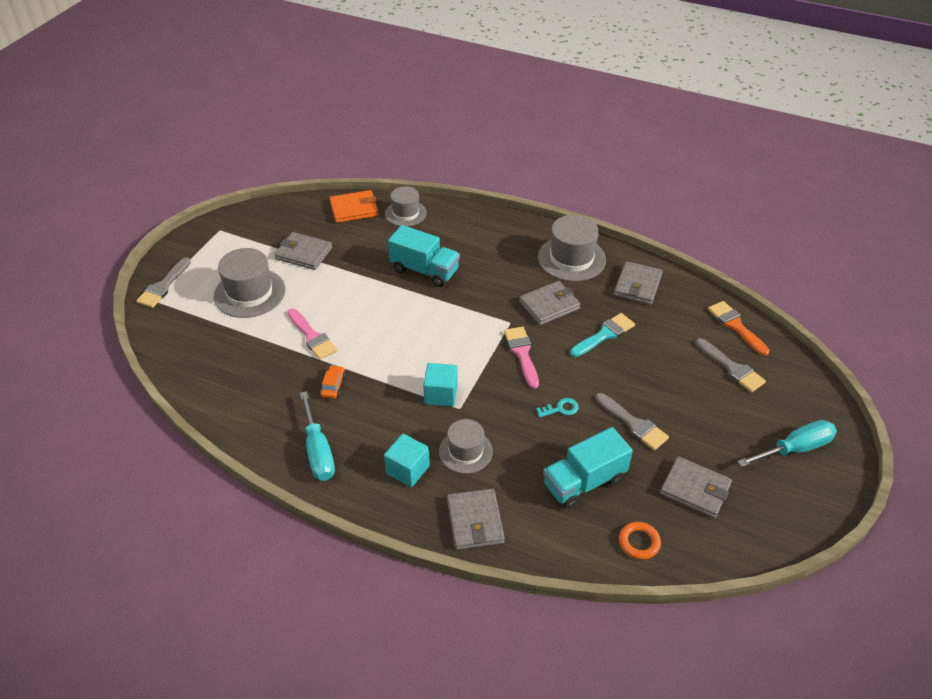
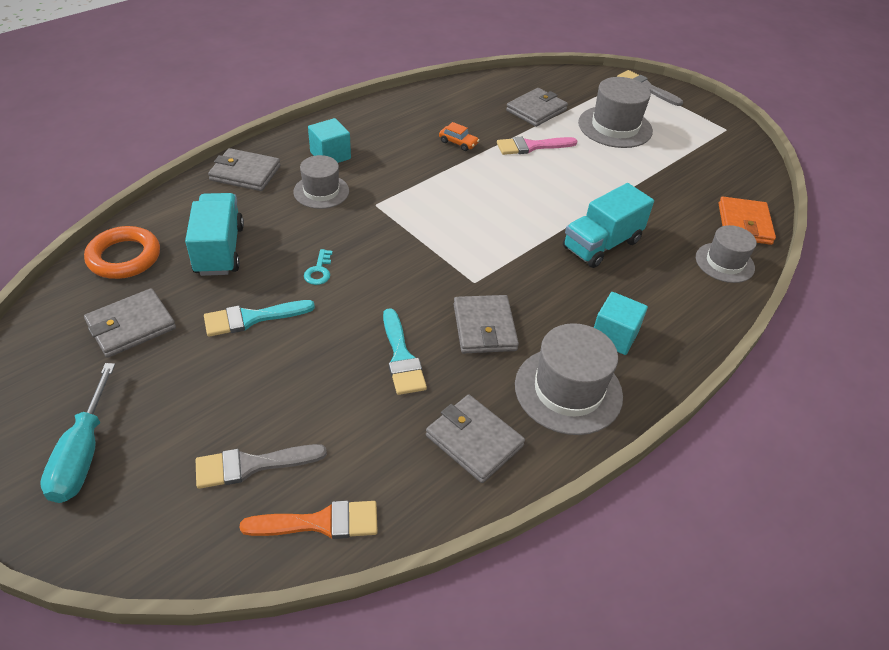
camera: 110 degrees right, 0 degrees up
grey wallet [274,232,332,270] -> grey wallet moved to [506,88,568,127]
turquoise screwdriver [300,391,335,481] -> none
turquoise cube [423,363,458,407] -> turquoise cube moved to [594,292,648,355]
pink brush [504,327,539,389] -> none
grey brush [595,393,669,450] -> turquoise brush [204,300,315,337]
orange ring [619,522,661,560] -> orange ring [84,226,160,279], size x1.62

